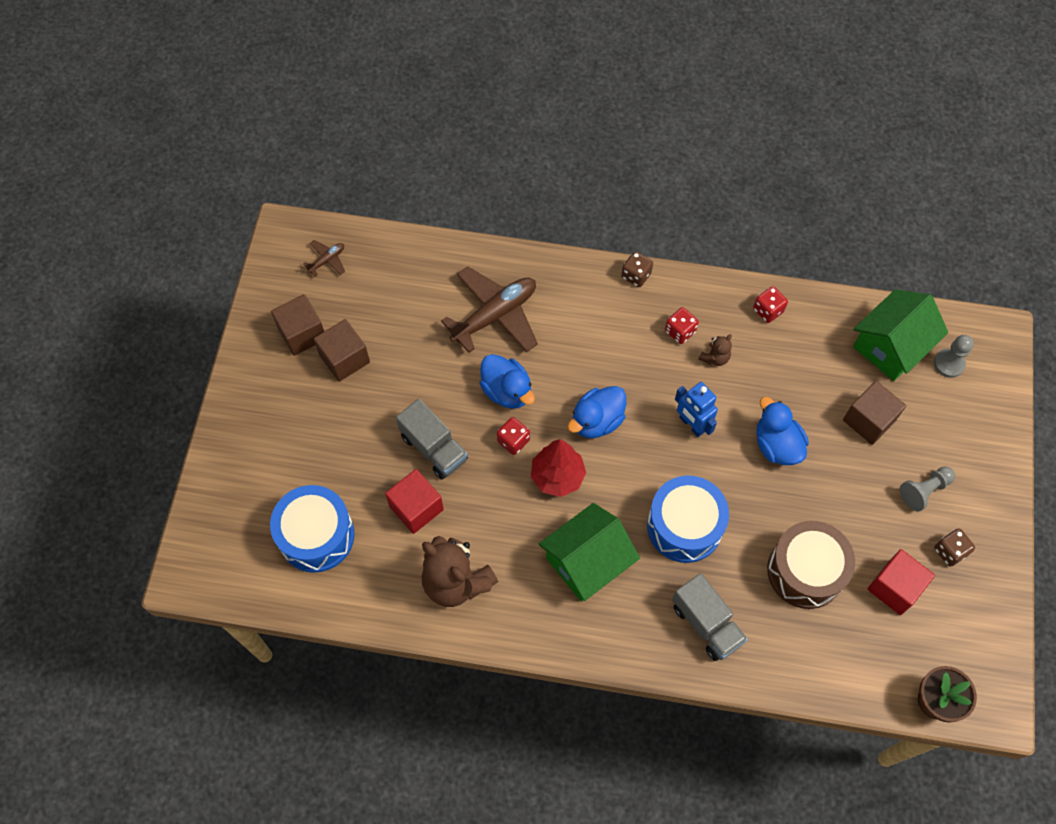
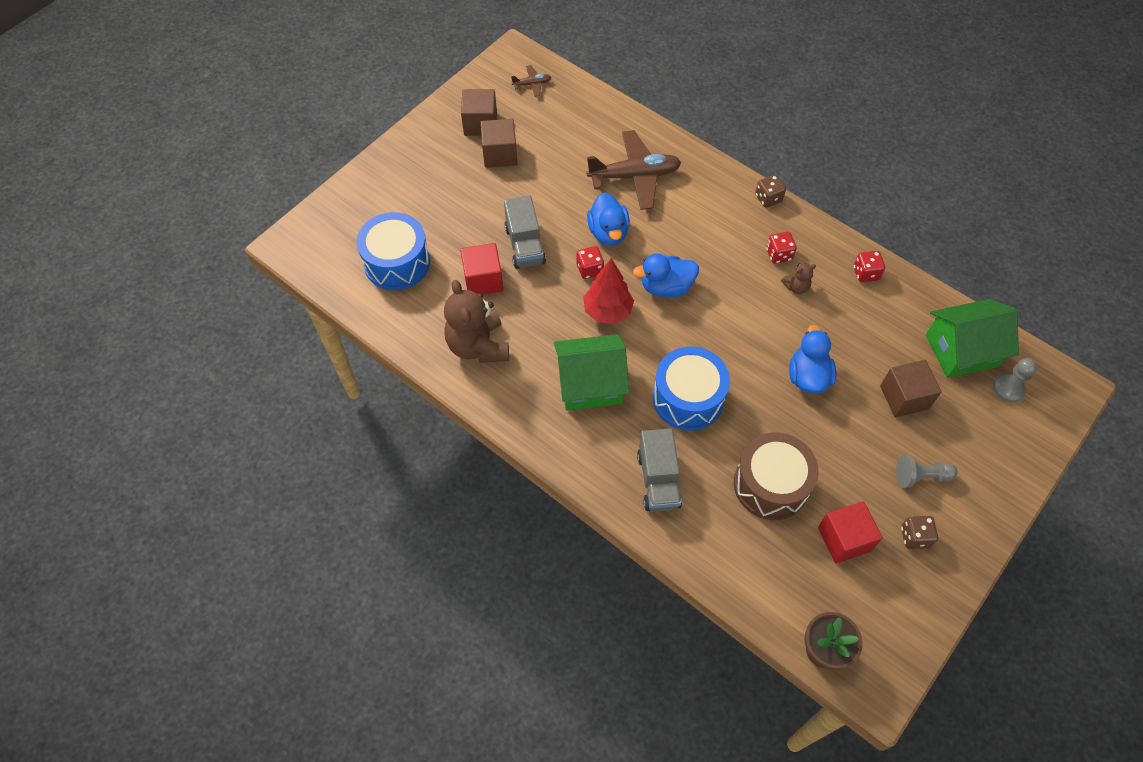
camera: 30 degrees right, 5 degrees down
blue robot [675,382,718,437] -> none

